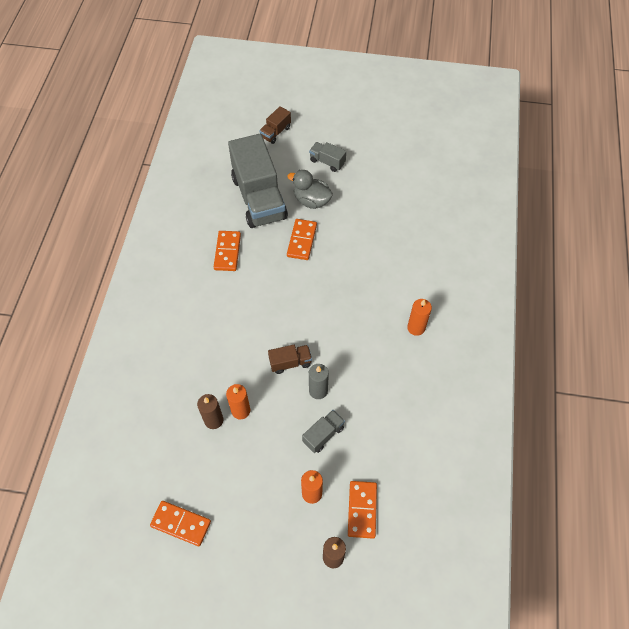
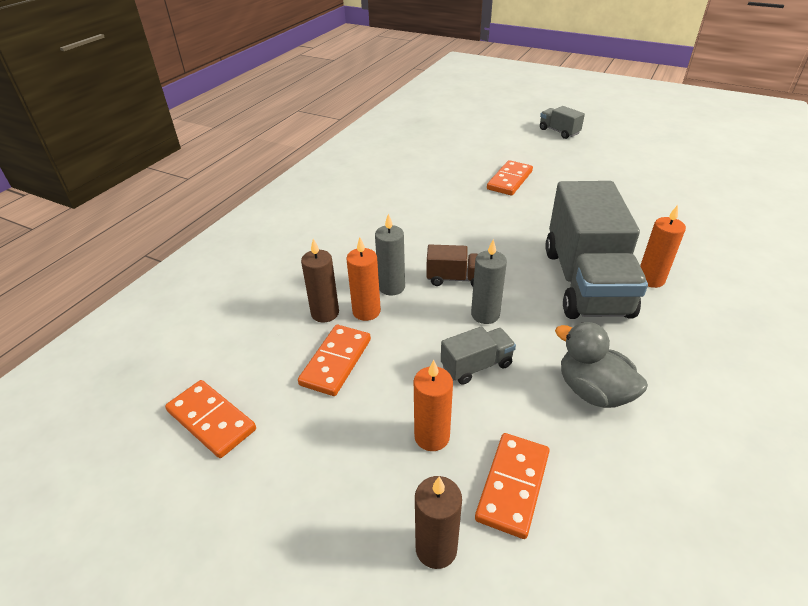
camera: 20 degrees right, 20 degrees down
orange domino [214,231,241,271] -> orange domino moved to [298,325,371,396]
grey truck [228,134,288,228] -> grey truck moved to [545,181,648,319]
brown truck [259,106,291,144] -> none
grey duck [287,170,333,209] -> grey duck moved to [555,322,648,408]
none -> grey candle [375,213,405,296]

